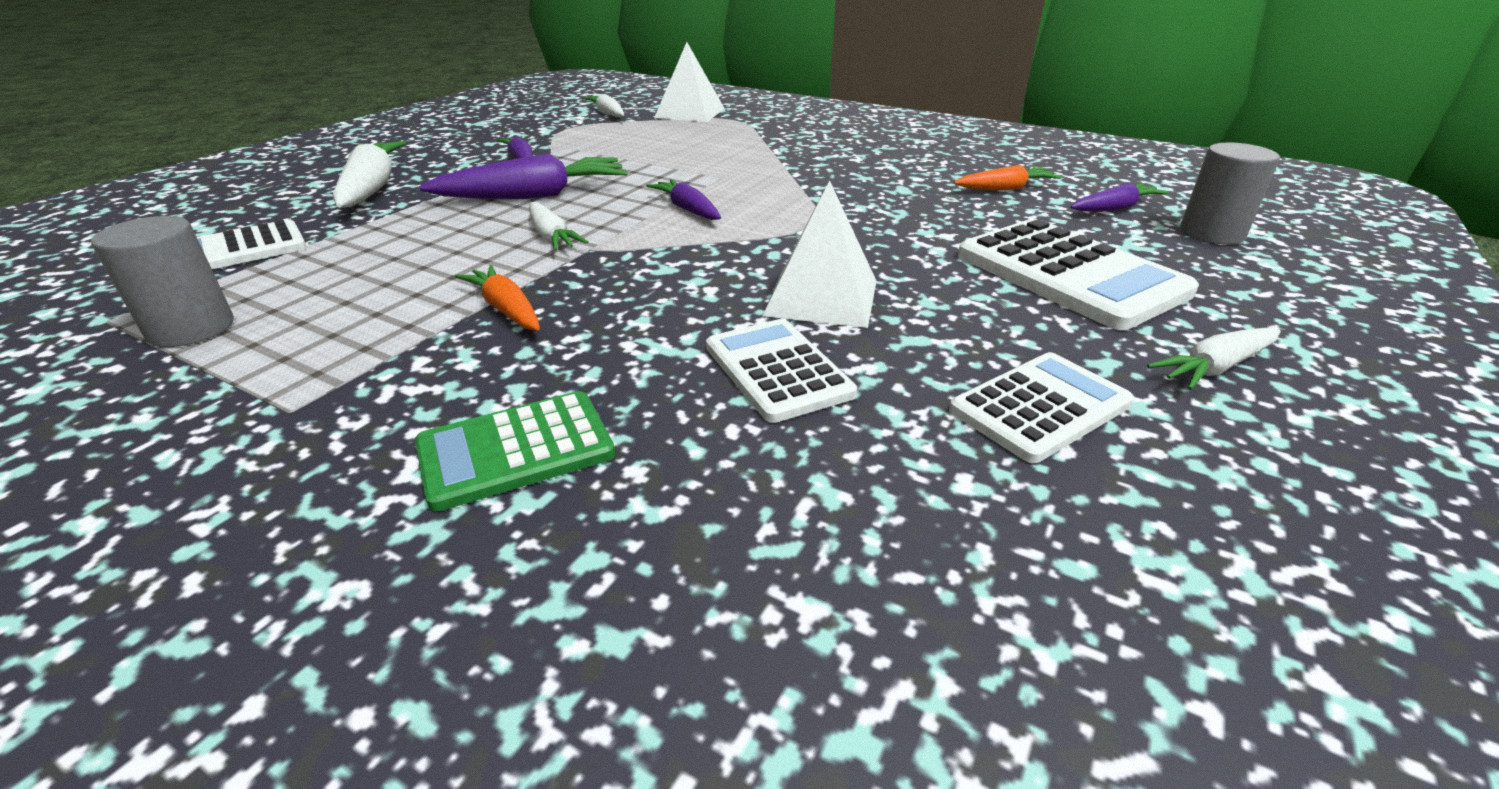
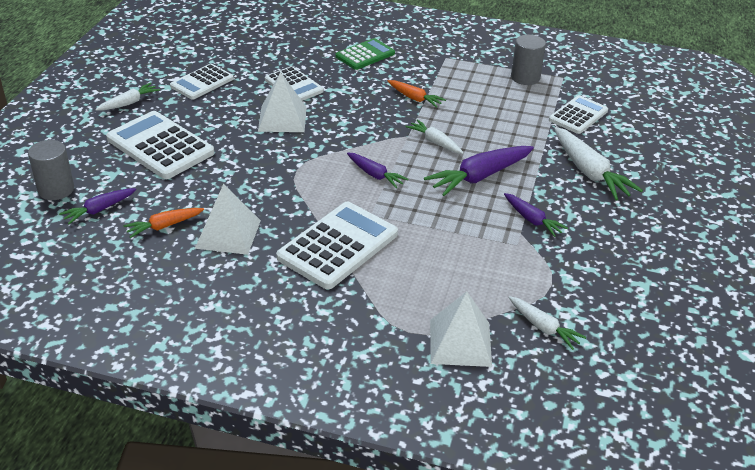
camera: 165 degrees right, 5 degrees up
none -> white pyramid [195,184,261,255]
none -> white calculator [276,202,398,289]

